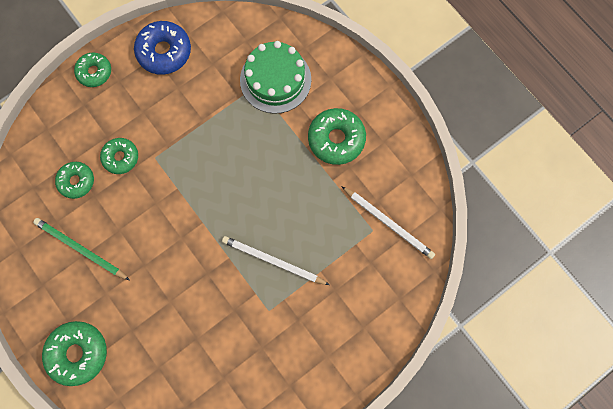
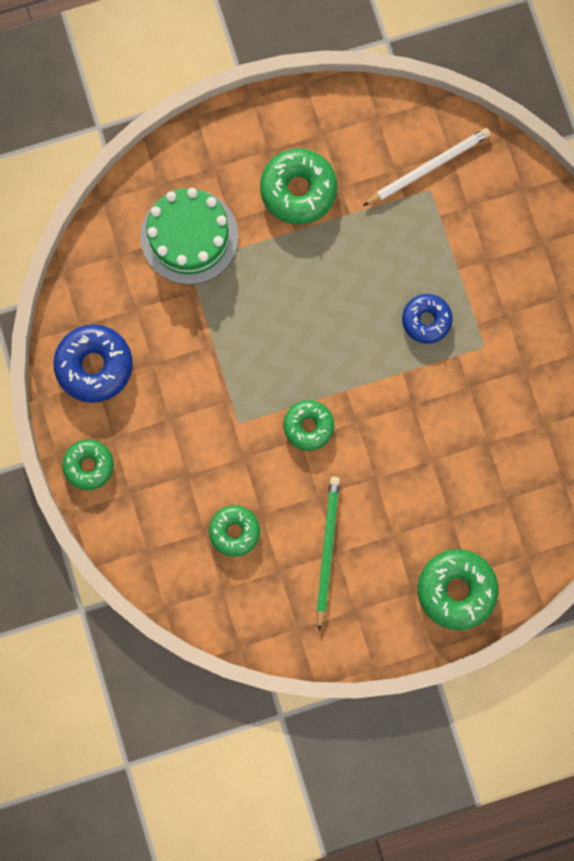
camera: 70 degrees left, 5 degrees up
green pencil [33,218,130,280] -> green pencil turned 135 degrees clockwise [316,477,340,631]
green donut [100,138,138,174] -> green donut moved to [283,400,334,451]
white pencil [222,236,329,285] -> blue donut [402,294,453,344]

